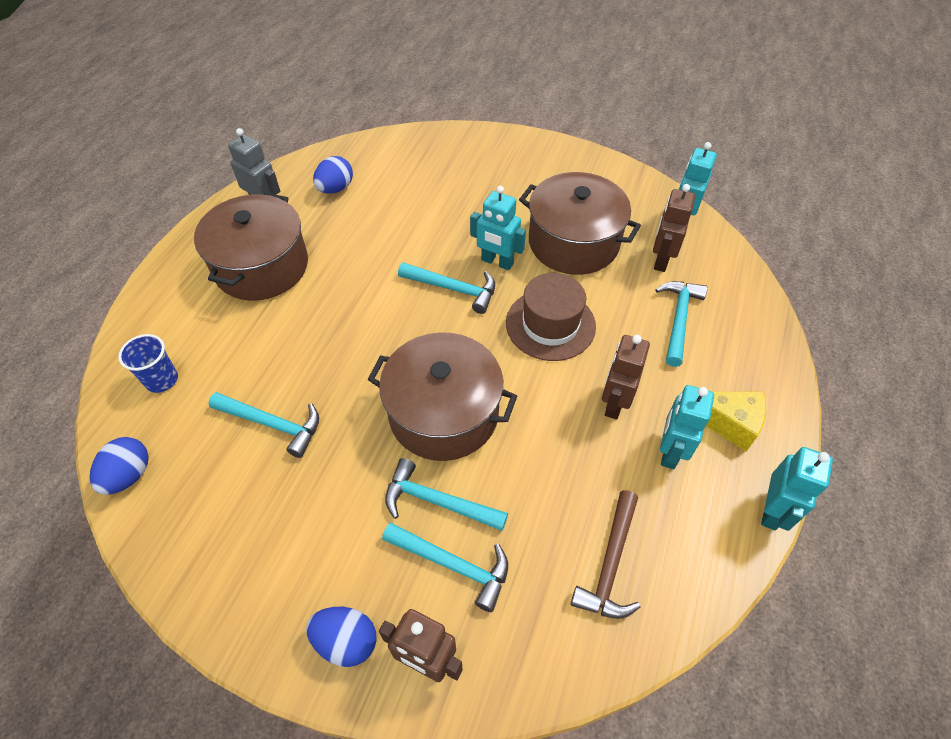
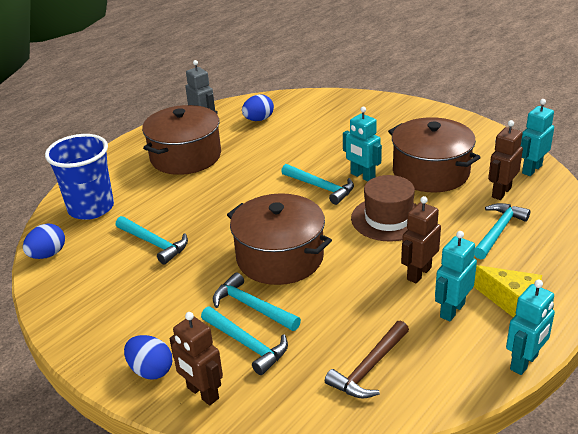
camera: 20 degrees right, 20 degrees down
blue cup [118,334,178,393] -> blue cup [45,134,114,220], size x1.91

